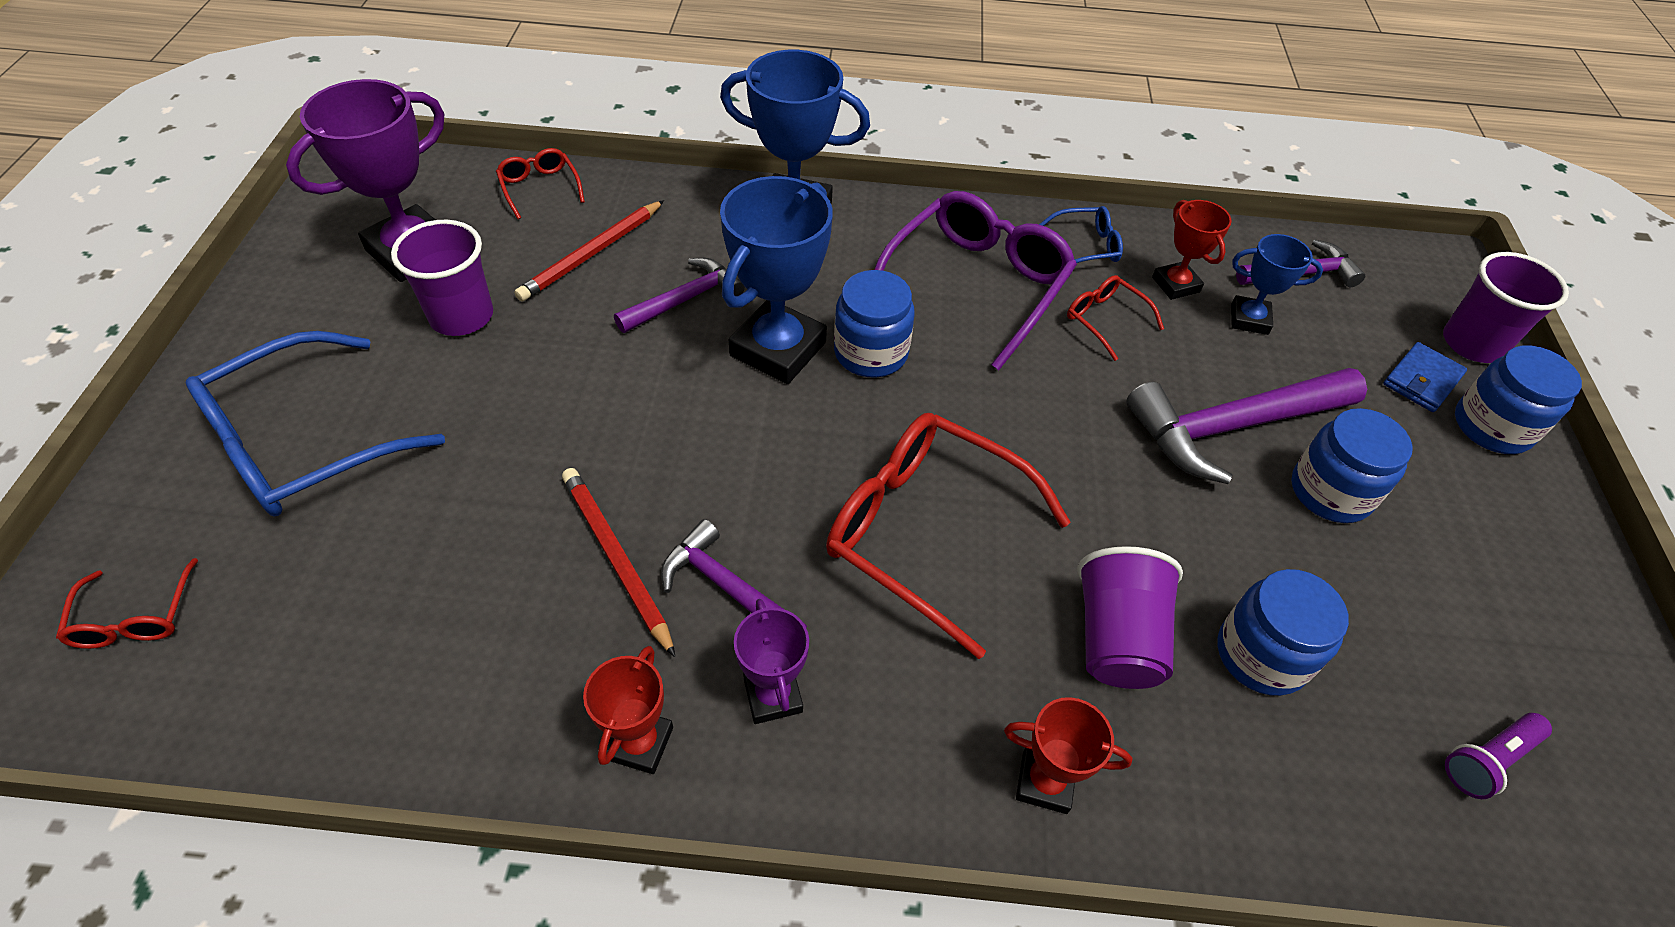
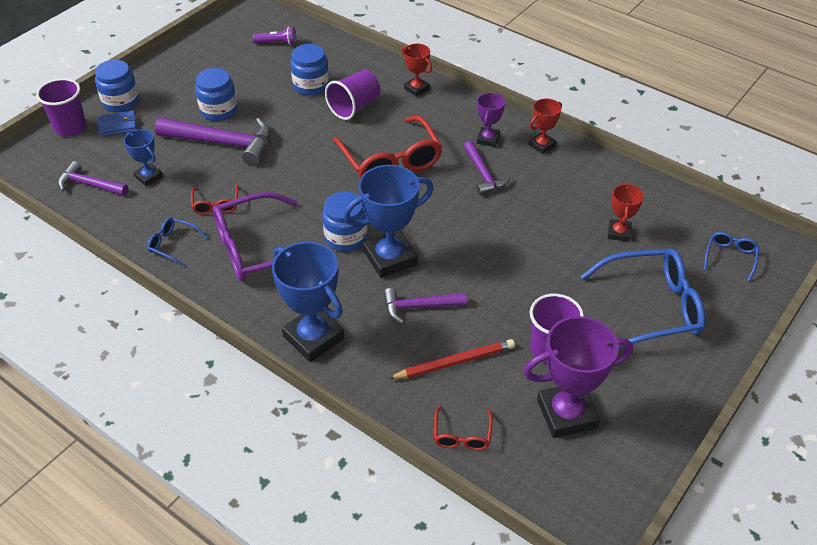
camera: 145 degrees left, 5 degrees down
red glasses [56,558,198,649] -> blue glasses [704,232,759,281]
red pencil [562,468,675,657] -> none
red trophy [1152,200,1232,300] -> red trophy moved to [608,183,644,242]

